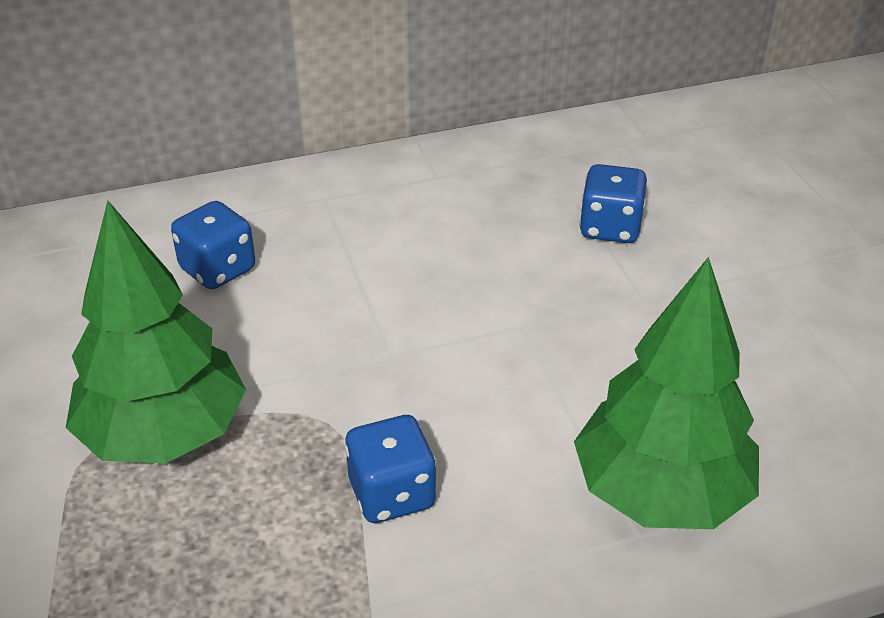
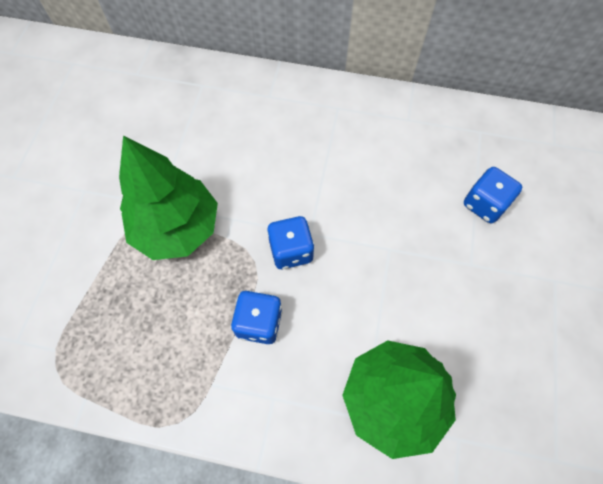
camera: 30 degrees right, 25 degrees up
blue dice [171,201,255,290] -> blue dice moved to [267,216,315,269]

